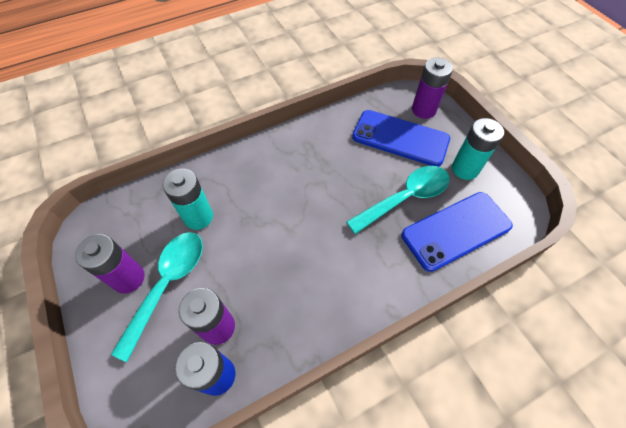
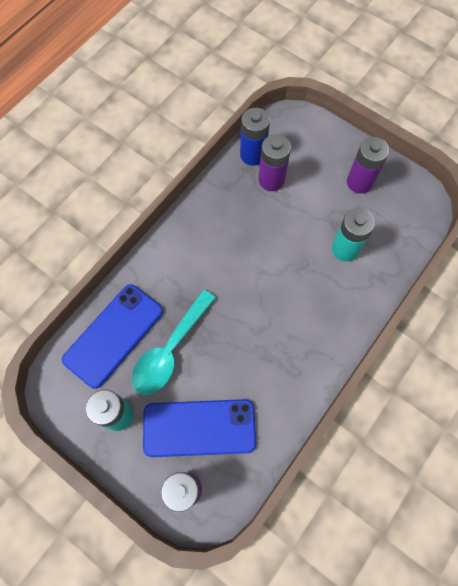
camera: 155 degrees right, 10 degrees up
turquoise spoon [111,232,203,362] -> none

